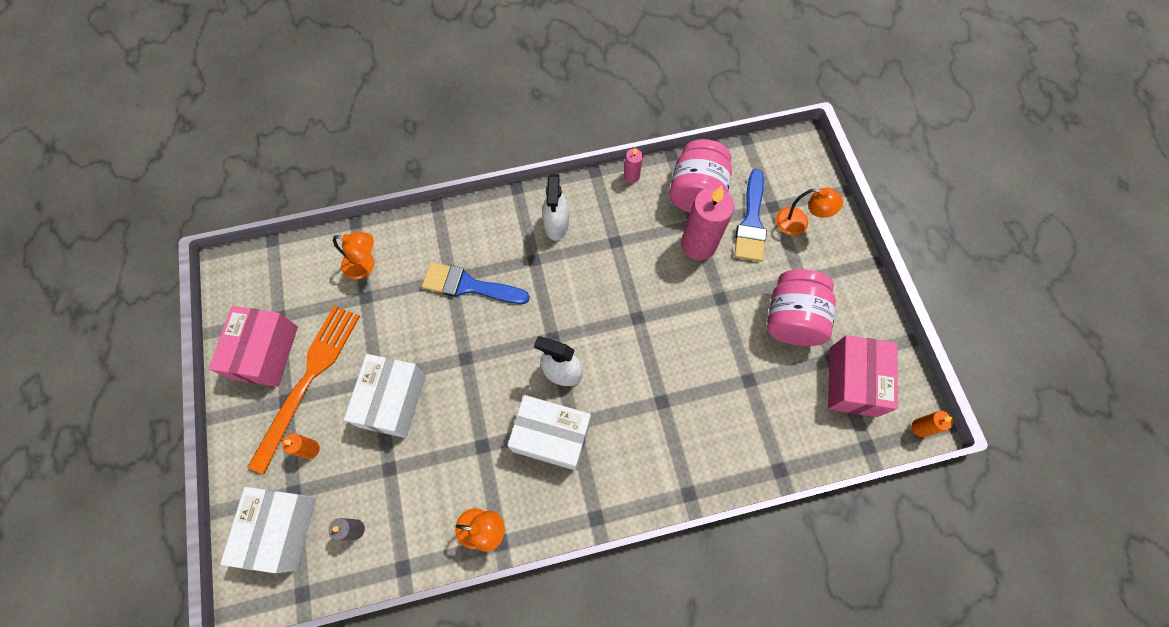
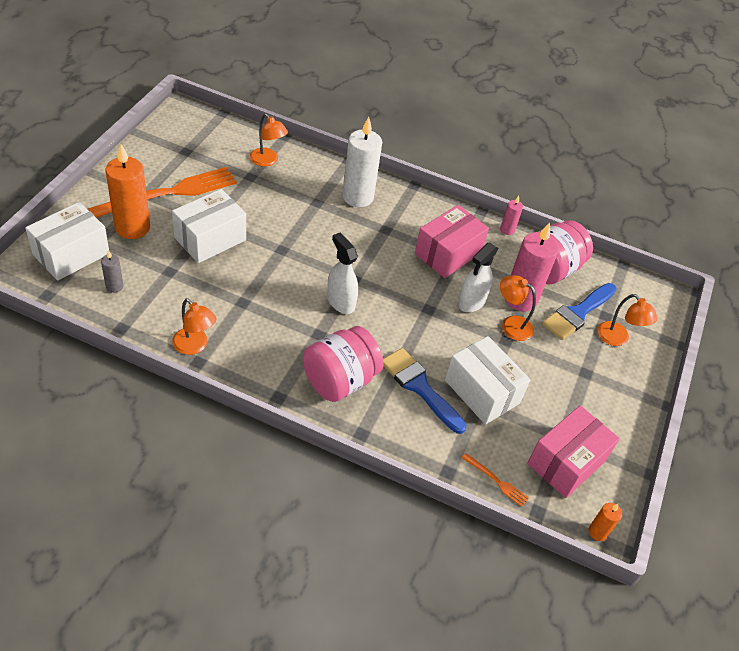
camera: 30 degrees right, 20 degrees down
pink box [209,306,298,387] -> pink box moved to [415,205,489,278]
orange candle [282,433,320,459] -> orange candle [106,144,150,239], size x2.13
blue brush [422,262,530,304] -> blue brush moved to [383,348,467,434]
white box [508,395,591,471] -> white box moved to [445,336,530,425]
white spray bottle [543,174,569,241] -> white spray bottle moved to [458,243,498,312]
pink jar [767,269,836,346] -> pink jar moved to [303,326,384,402]
none -> white candle [342,117,382,207]
none -> orange fork [462,453,529,507]
none -> orange lamp [500,275,536,341]

